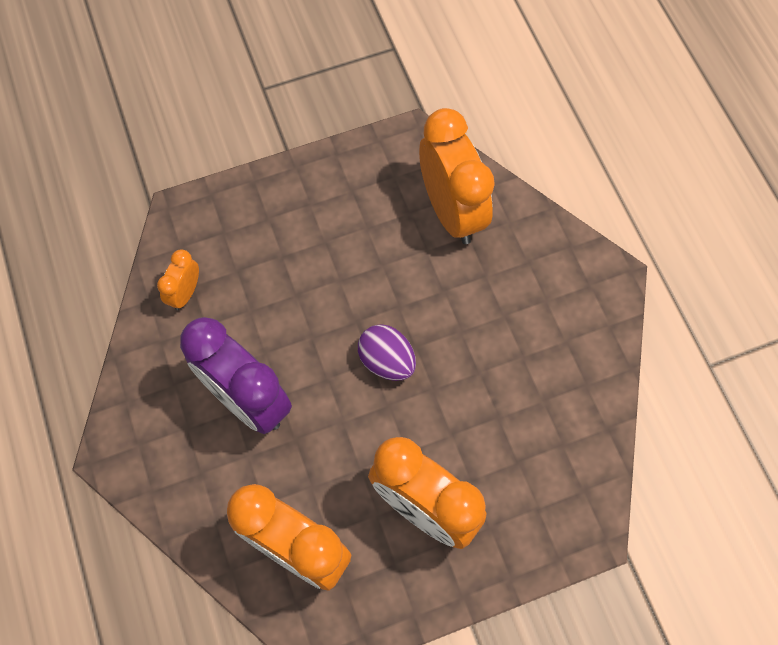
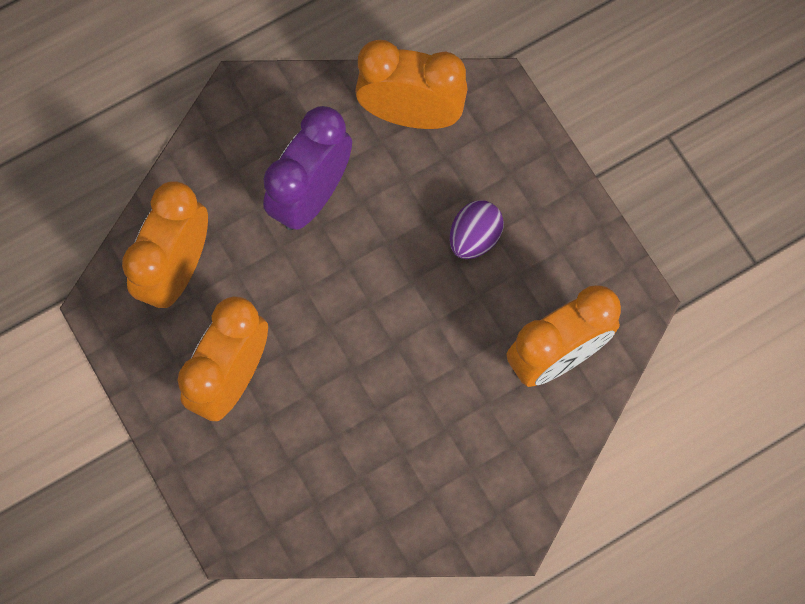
camera: 80 degrees right, 5 degrees up
orange clock [157,250,199,310] -> orange clock [355,40,468,129], size x2.11
purple egg [358,324,416,381] -> purple egg moved to [450,200,504,259]

